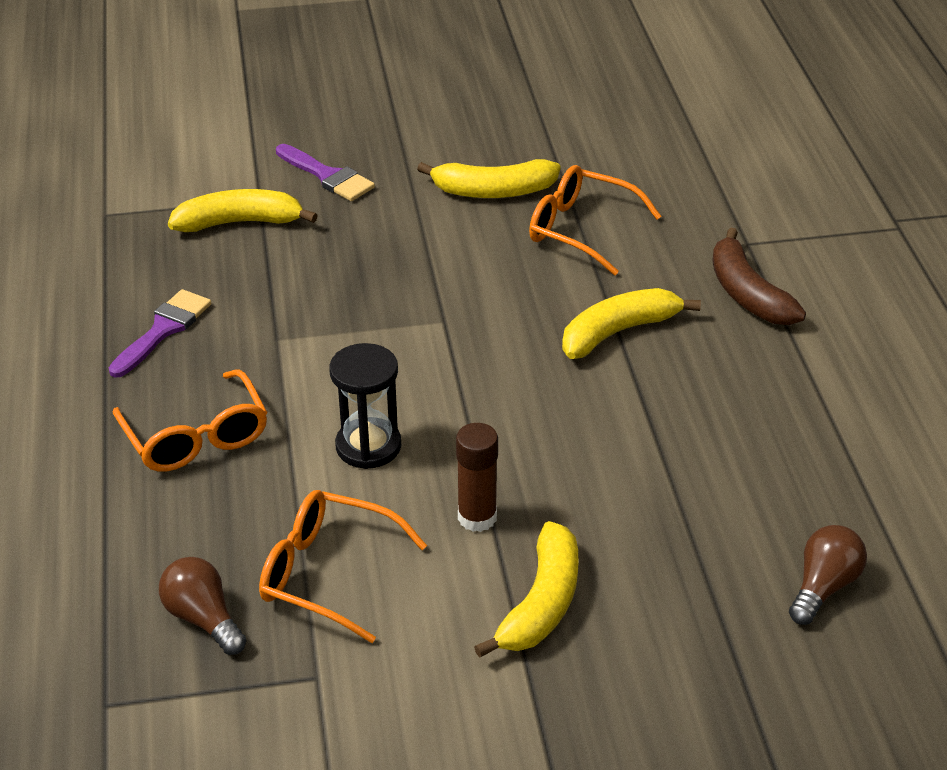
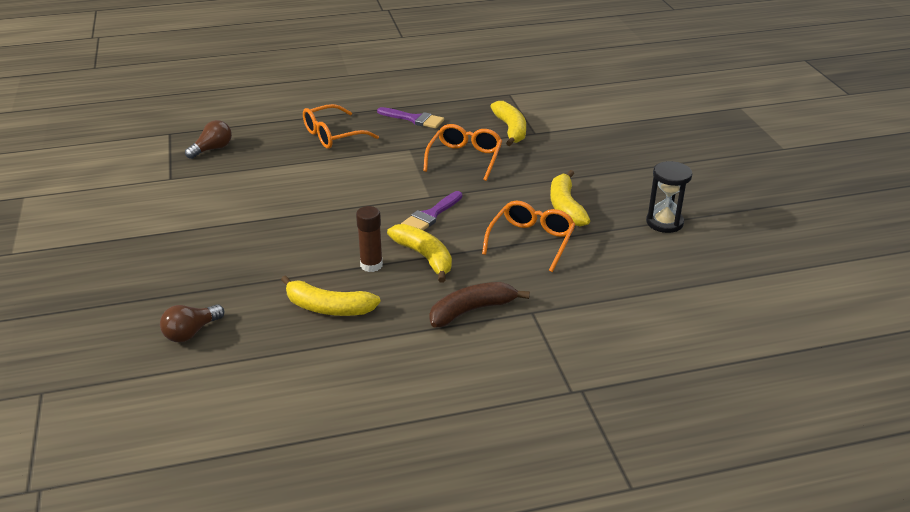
camera: 85 degrees right, 5 degrees down
orange glasses [259,490,427,643] -> orange glasses moved to [423,124,502,181]
purple brush [276,144,375,201] -> purple brush moved to [401,191,462,230]
black hourglass [329,343,401,469] -> black hourglass moved to [646,161,692,233]
brown glue stick [456,423,498,532] -> brown glue stick moved to [356,206,383,272]
yellow banana [474,521,578,658] -> yellow banana moved to [281,275,381,316]
brown light bulb [789,525,867,625] -> brown light bulb turned 105 degrees clockwise [160,304,224,342]

